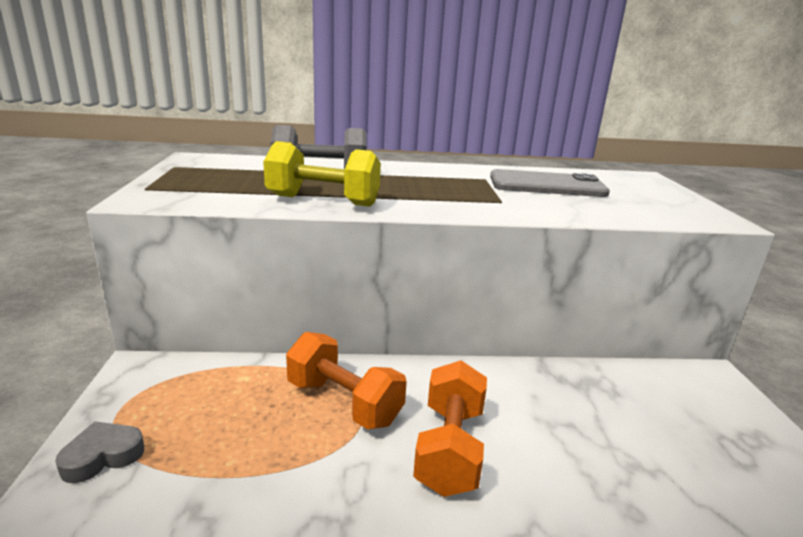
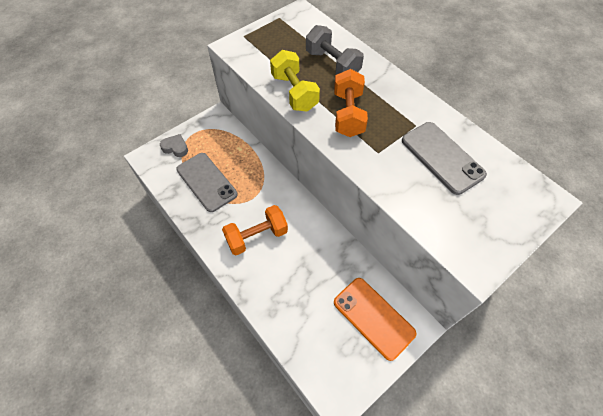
camera: 55 degrees right, 35 degrees up
orange dumbbell [286,332,407,430] -> orange dumbbell moved to [334,69,368,137]
none -> grey phone [176,153,238,212]
none -> orange phone [334,278,416,361]

